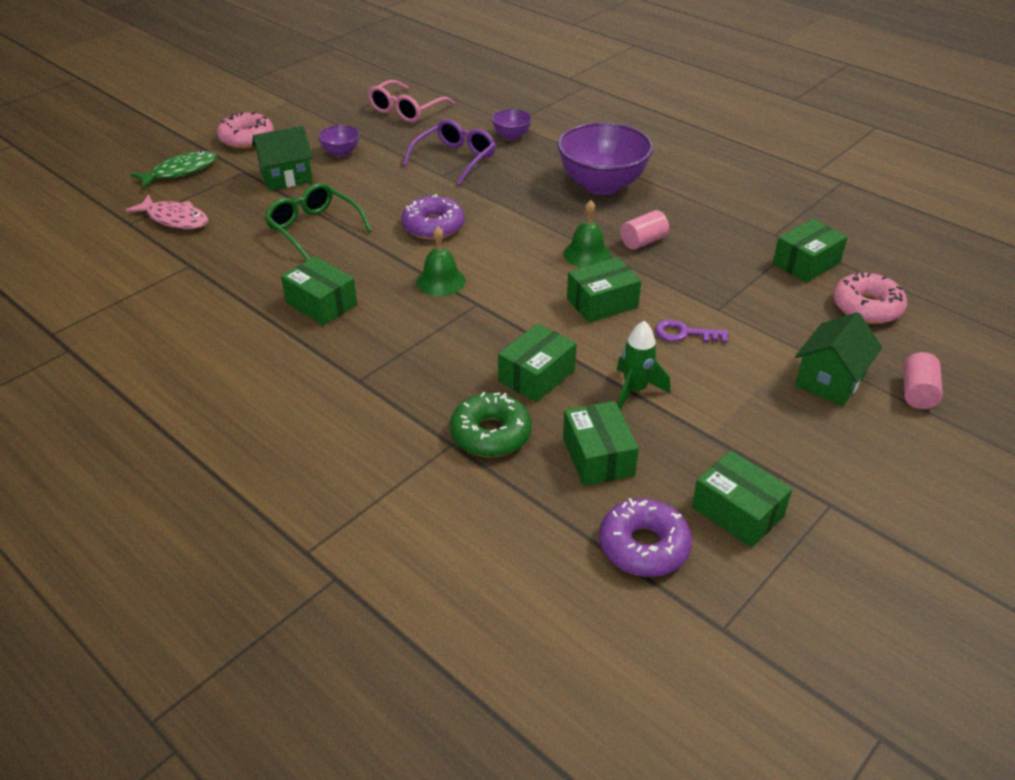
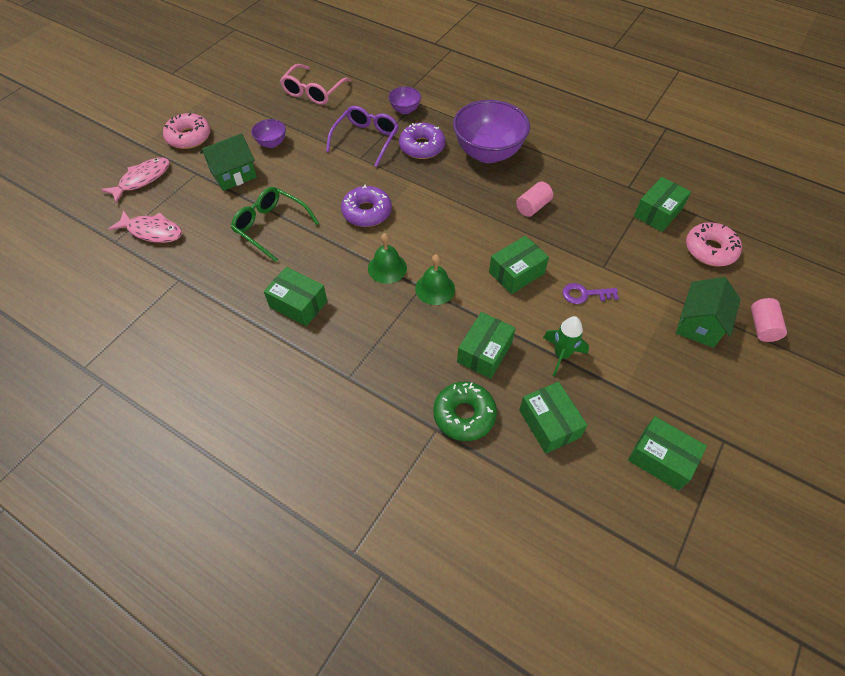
camera: 10 degrees left, 15 degrees up
green fish [130,151,217,189] -> pink fish [101,157,170,203]
green bell [563,200,611,268] -> green bell moved to [415,254,455,305]
purple donut [599,498,692,577] -> purple donut moved to [399,123,445,159]

